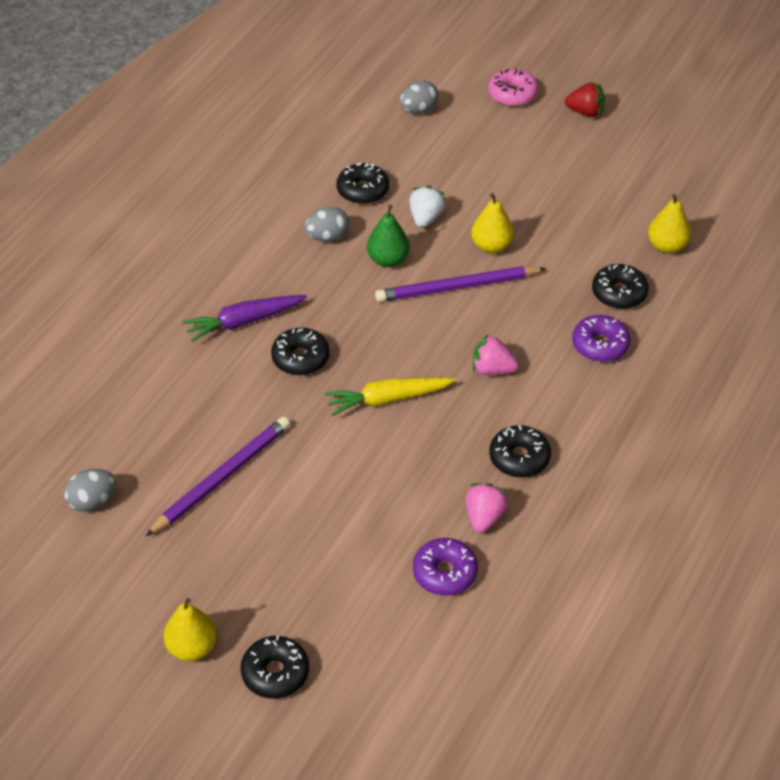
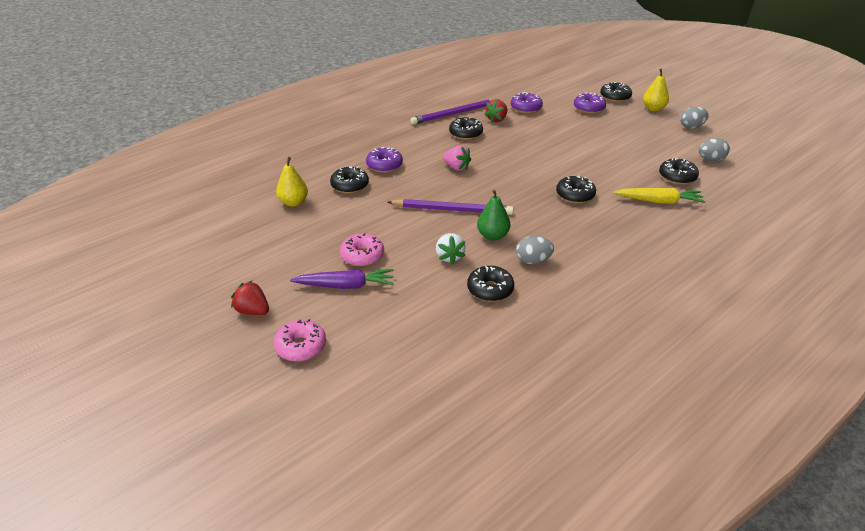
camera: 160 degrees left, 10 degrees down
purple pencil [146,417,290,536] -> purple pencil moved to [410,99,495,125]
purple carrot [183,295,307,342] -> purple carrot moved to [290,269,394,289]
yellow carrot [325,377,456,416] -> yellow carrot moved to [614,188,706,204]
grey egg [400,80,439,114] -> grey egg moved to [680,107,709,129]
white strawberry [409,185,445,228] -> white strawberry turned 45 degrees counterclockwise [436,233,466,265]
pink strawberry [466,483,508,533] -> red strawberry [484,99,507,122]
yellow pear [471,193,514,253] -> none
none -> pink donut [340,233,384,266]
none -> purple donut [574,92,606,114]
none -> black donut [659,158,699,185]

